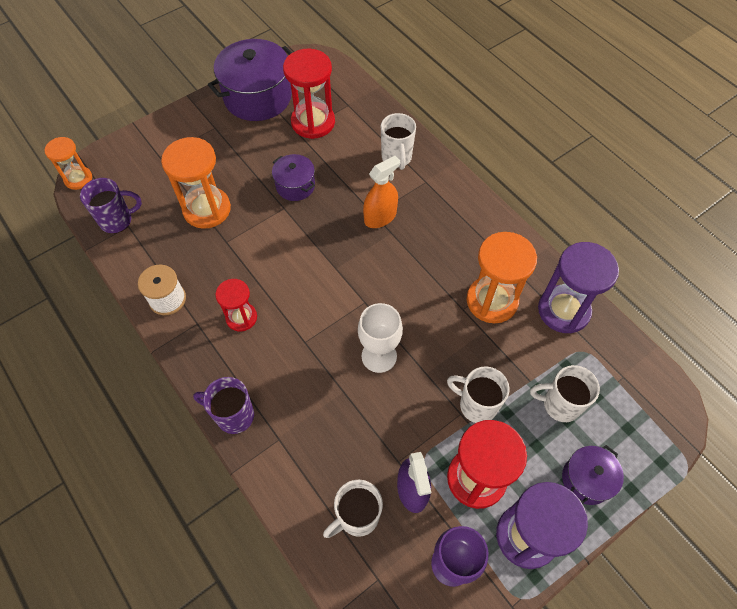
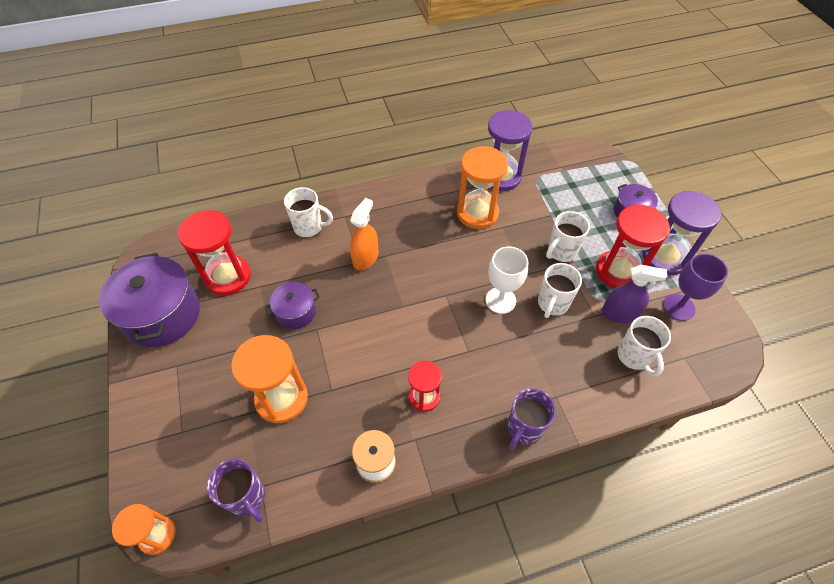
camera: 70 degrees left, 5 degrees down
purple mug [80,178,142,234] -> purple mug turned 135 degrees clockwise [207,459,265,522]
orange spray bottle [363,156,400,228] -> orange spray bottle turned 45 degrees clockwise [350,198,378,270]
white mug [530,365,600,422] -> white mug moved to [538,263,582,318]

